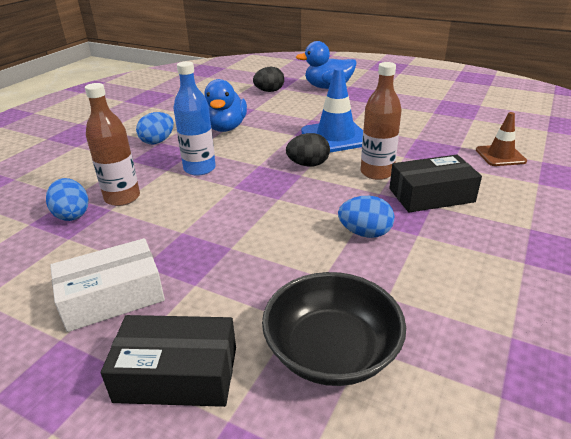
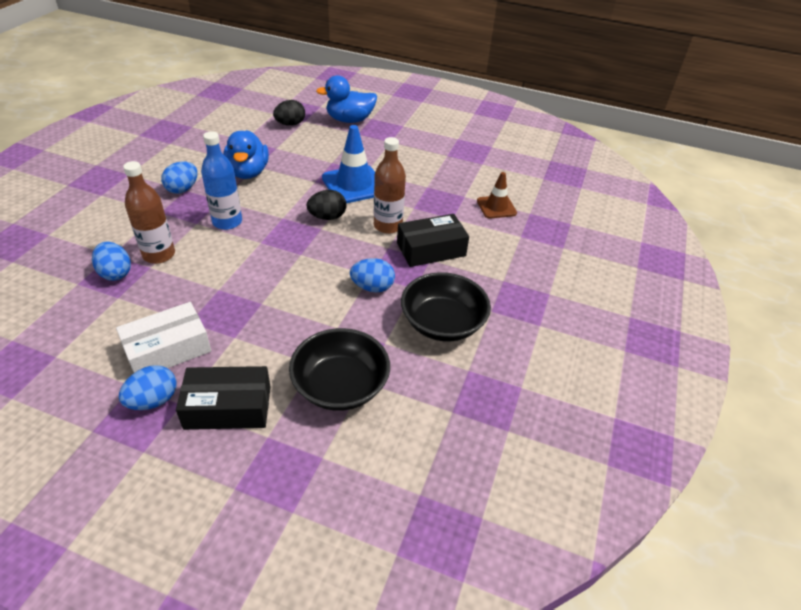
camera: 10 degrees left, 10 degrees up
none -> blue egg [119,365,176,410]
none -> black bowl [401,272,491,342]

